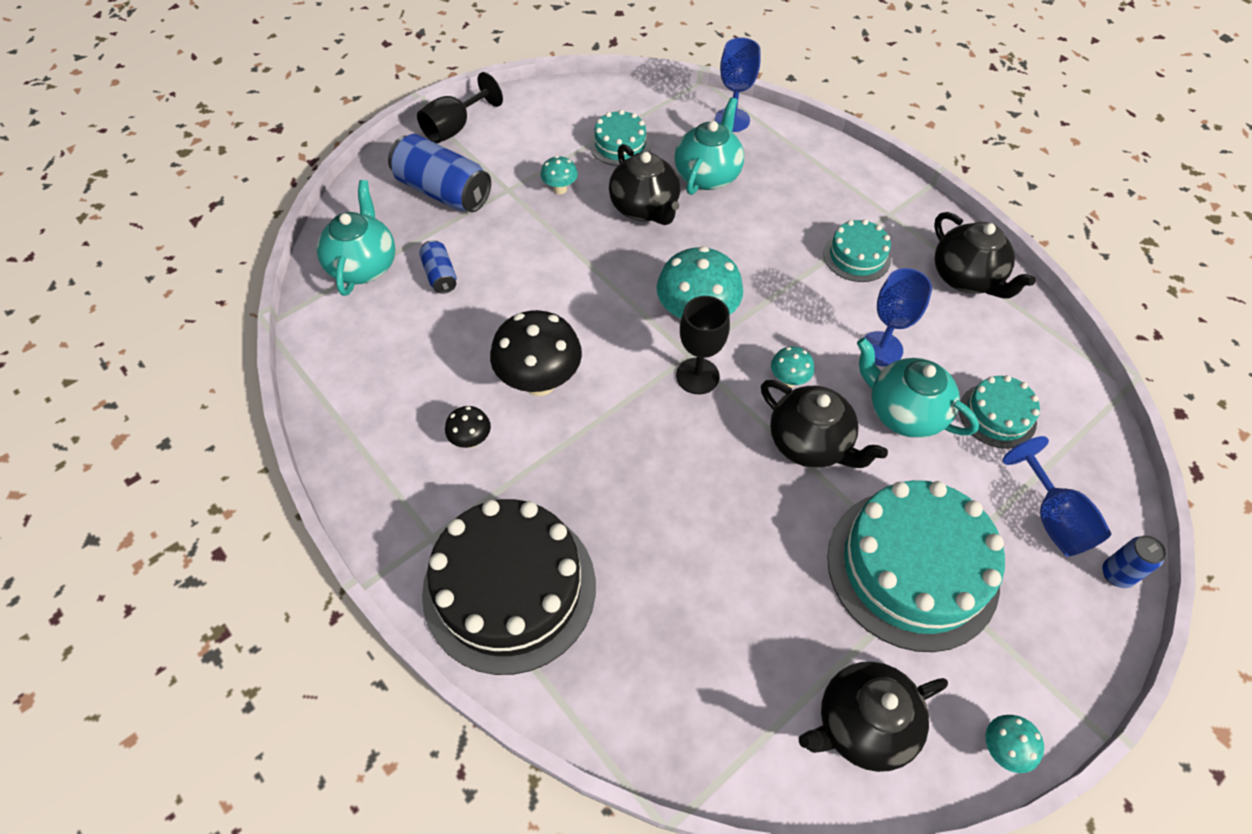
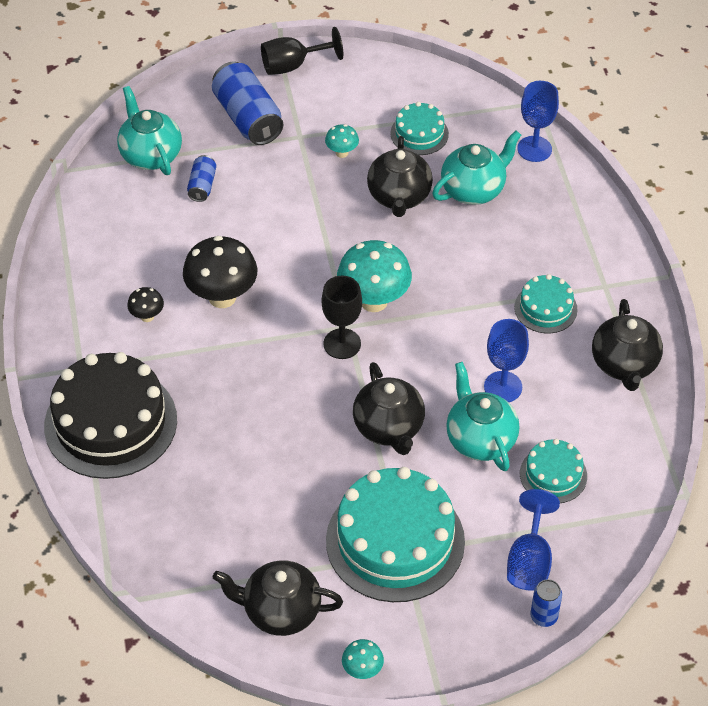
camera: 30 degrees right, 5 degrees down
turquoise teapot [317,180,395,296] -> turquoise teapot turned 60 degrees counterclockwise [117,86,182,175]
turquoise mushroom [771,346,814,387] -> none

